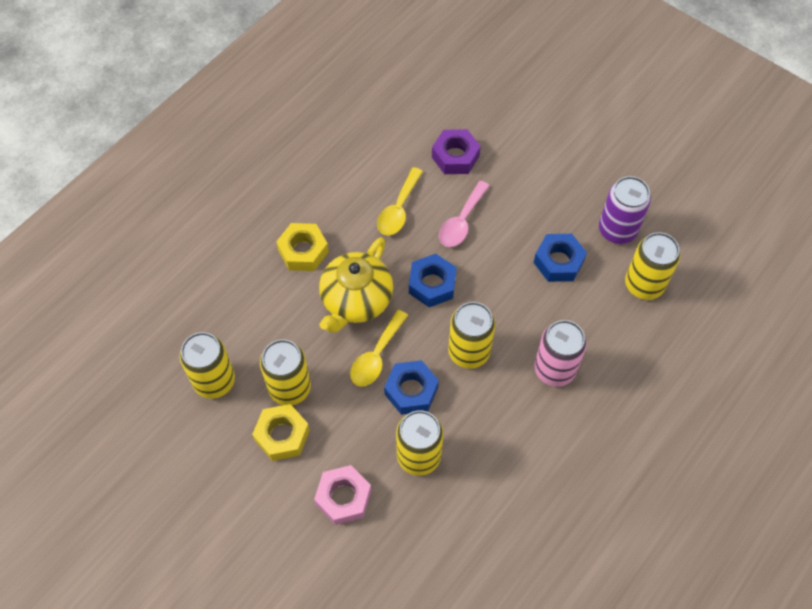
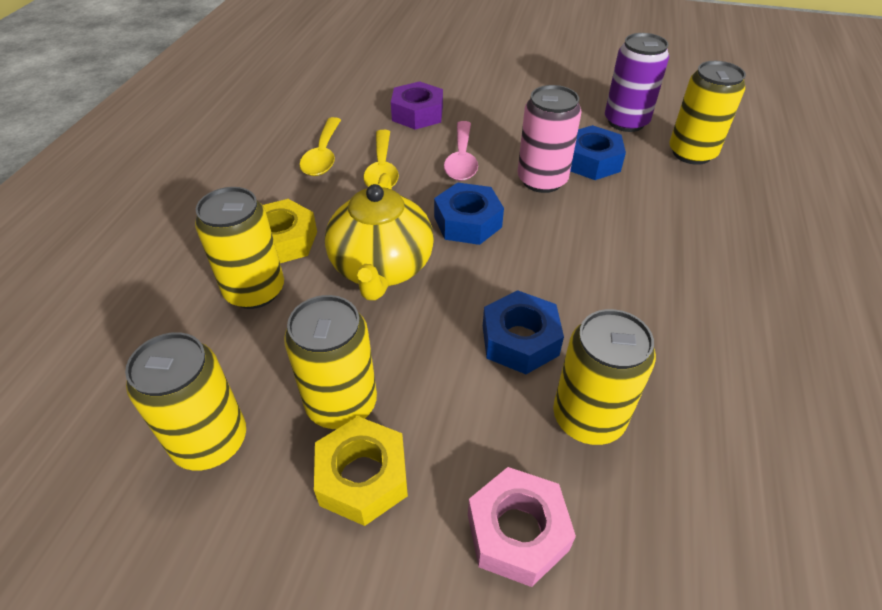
camera: 25 degrees left, 15 degrees down
yellow spoon [350,310,408,387] -> yellow spoon moved to [300,117,341,176]
yellow can [448,302,495,369] -> yellow can moved to [195,187,284,309]
pink can [534,320,587,387] -> pink can moved to [518,85,582,193]

